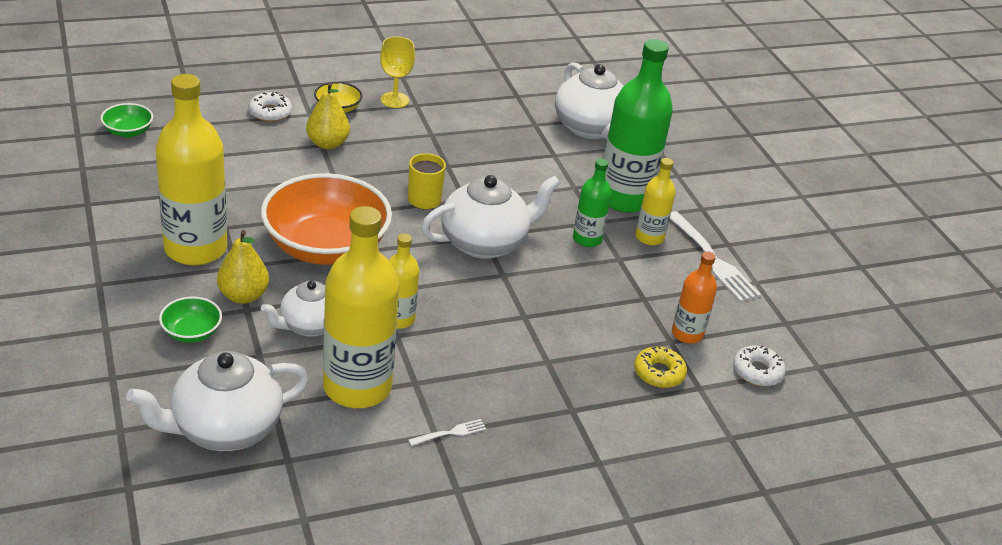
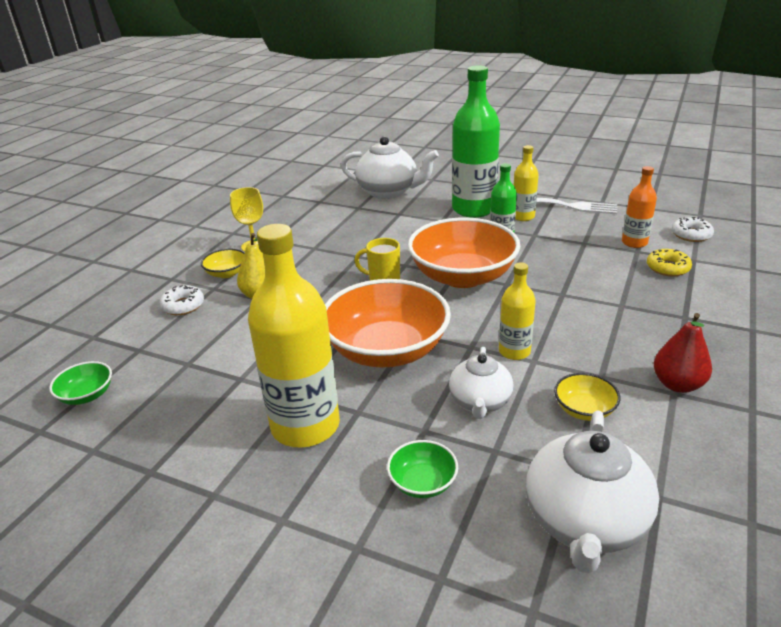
camera: 40 degrees left, 5 degrees down
yellow pear [217,230,269,304] -> none
yellow bottle [323,206,399,408] -> yellow bowl [554,373,620,421]
white fork [408,419,486,446] -> red pear [654,313,712,393]
white teapot [421,175,560,259] -> orange bowl [408,218,521,288]

